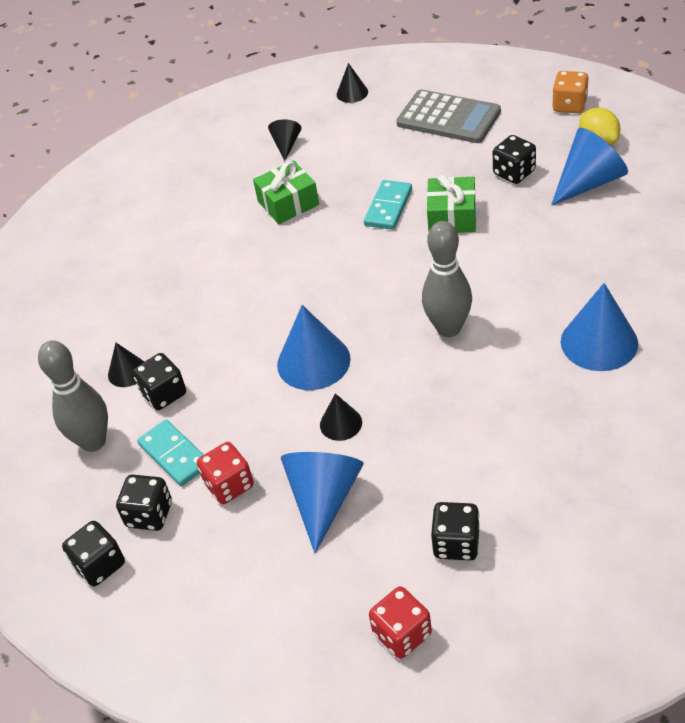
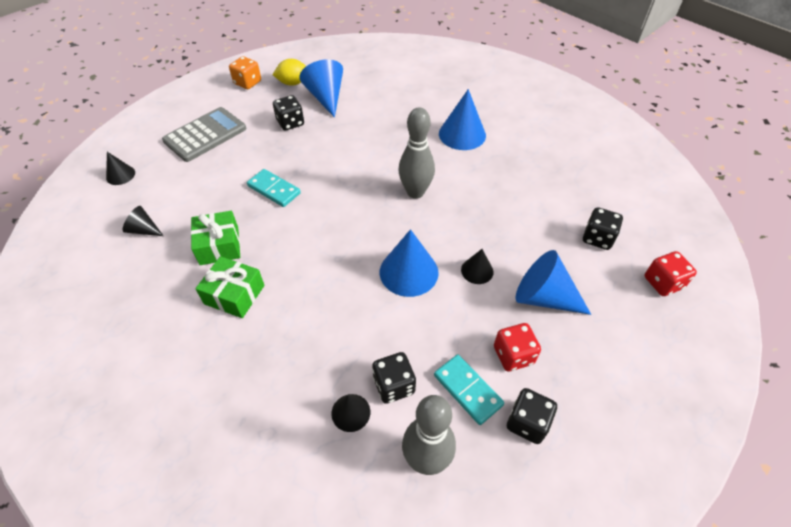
camera: 80 degrees left, 5 degrees up
black dice [62,521,125,586] -> none
turquoise domino [137,419,204,486] -> turquoise domino turned 75 degrees clockwise [434,355,504,425]
green gift [427,175,476,233] -> green gift moved to [195,256,265,318]

